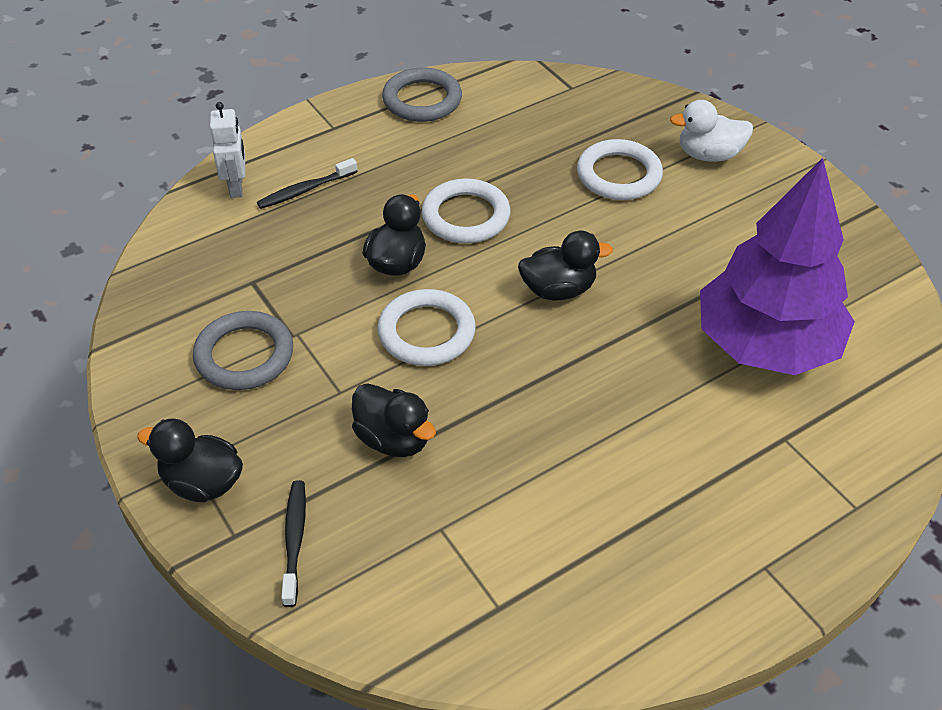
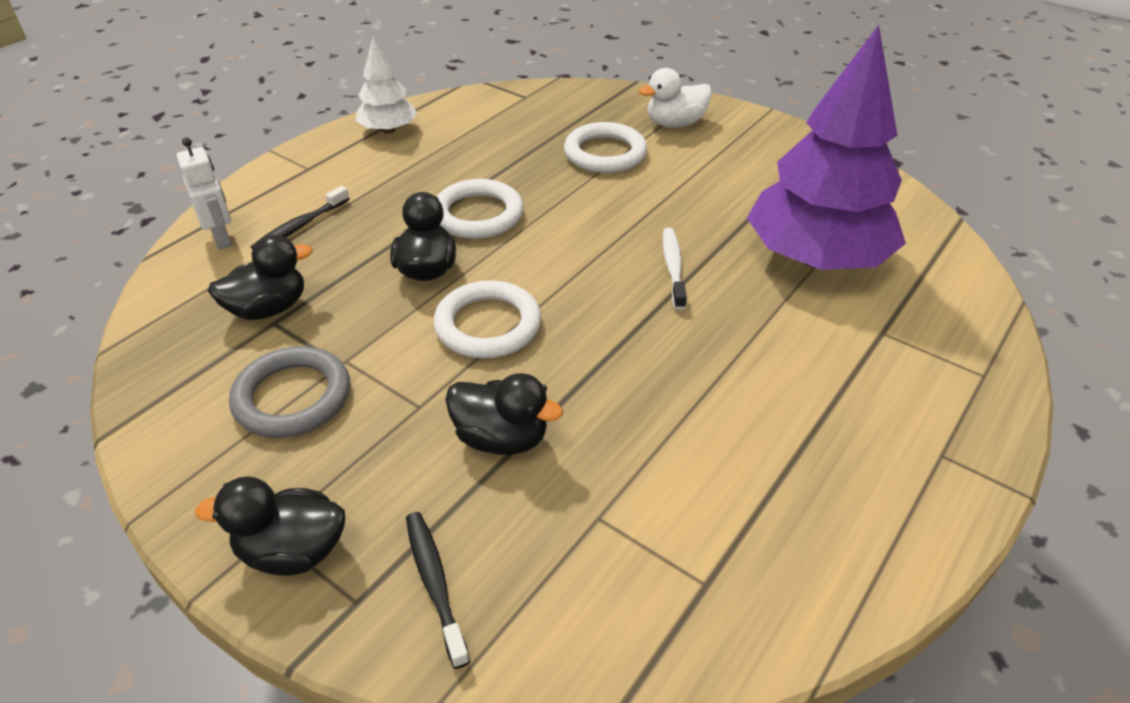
camera: 20 degrees left, 5 degrees down
grey ring [382,67,462,122] -> white tree [356,36,417,134]
black duck [518,231,613,301] -> black duck moved to [208,235,313,320]
none -> white toothbrush [663,228,687,310]

